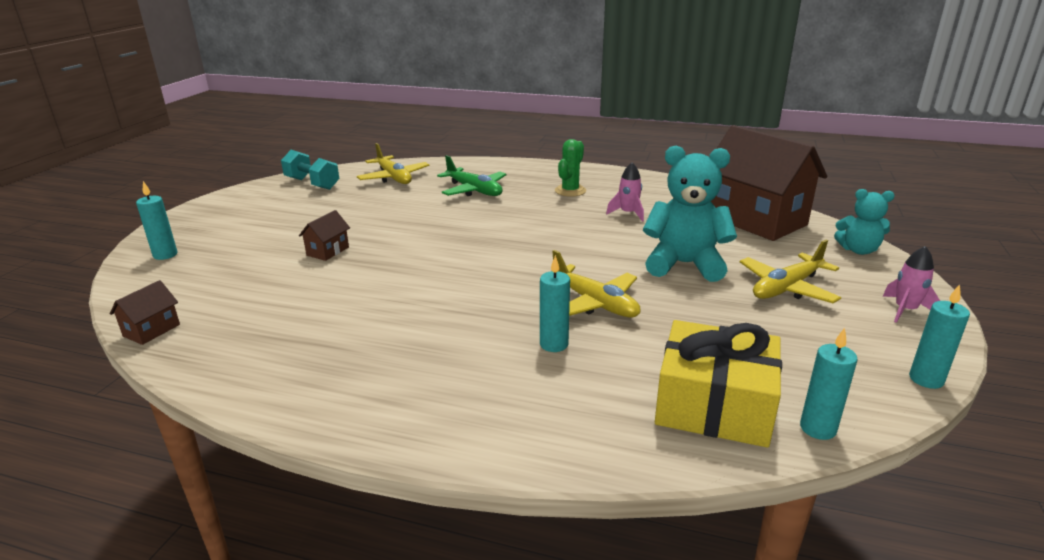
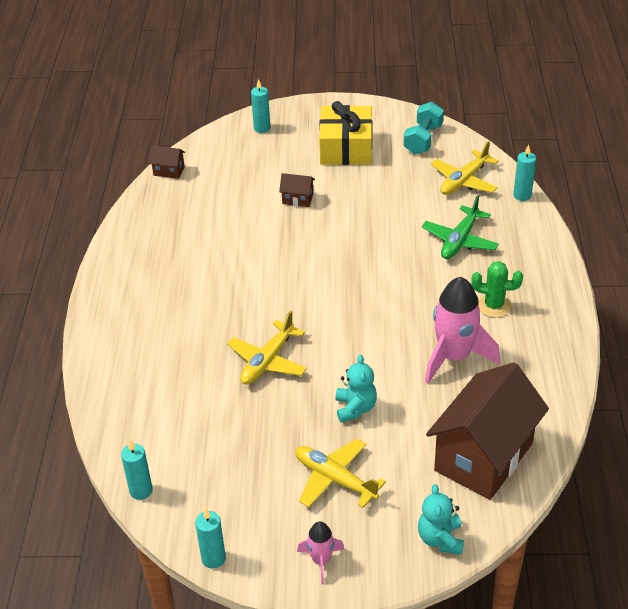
camera: 75 degrees right, 15 degrees up
turquoise candle [540,255,570,352] -> turquoise candle moved to [513,144,536,201]
pink rocket [606,163,644,222] -> pink rocket [425,277,500,384], size x1.96
turquoise teddy bear [643,146,737,282] -> turquoise teddy bear [335,354,377,422], size x0.59
yellow gift [655,320,782,447] -> yellow gift moved to [319,101,372,165]

